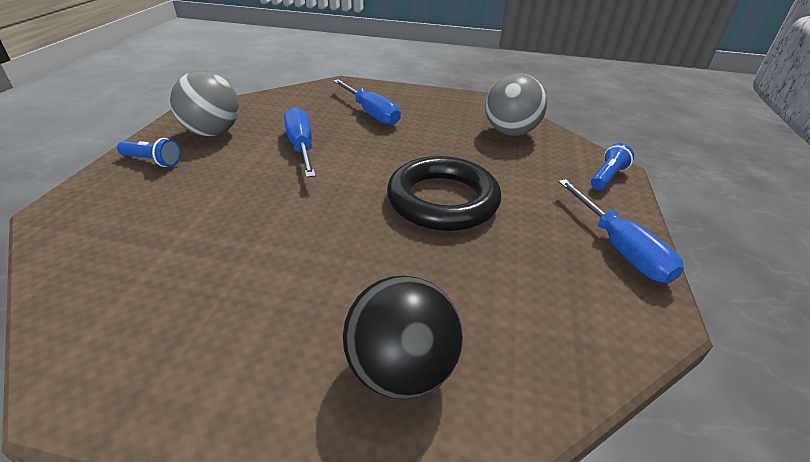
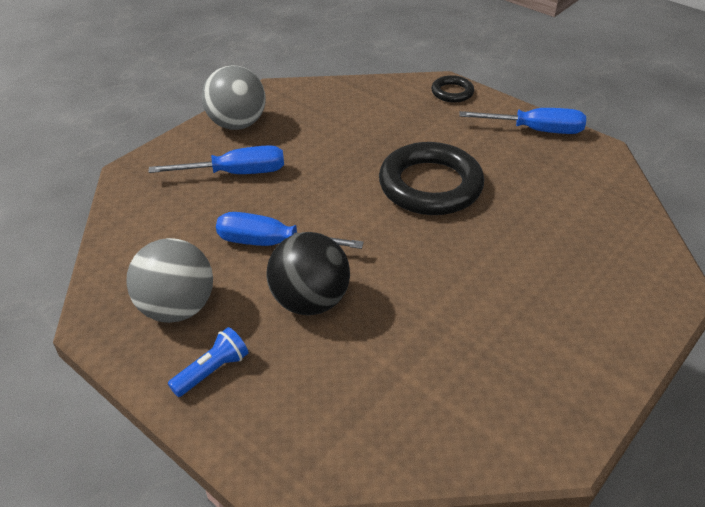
camera: 60 degrees left, 5 degrees up
black ball [343,276,463,399] -> black ball moved to [267,232,350,315]
grey ball [485,73,547,136] -> grey ball moved to [202,65,266,130]
blue flashlight [591,143,634,190] -> black ring [431,75,474,103]

